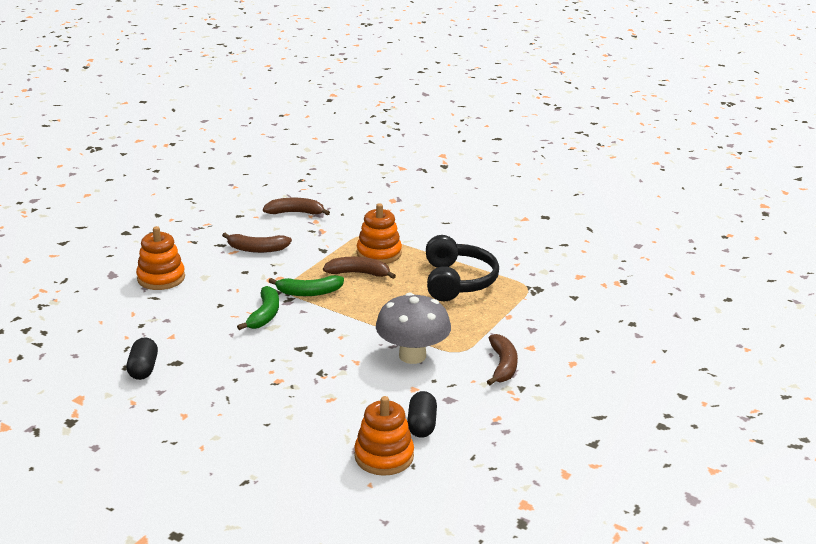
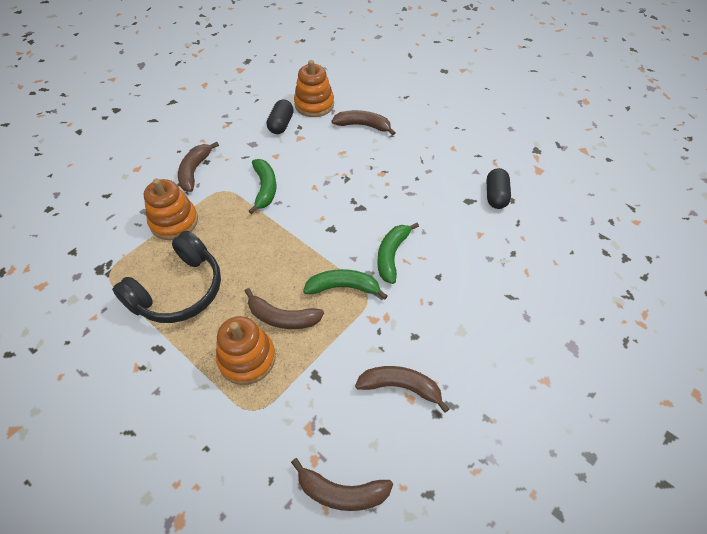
camera: 170 degrees left, 25 degrees up
orange stacking toy [136,226,185,290] -> orange stacking toy moved to [144,179,198,240]
grey mushroom [376,292,451,364] -> green banana [249,159,276,214]
black headphones [426,235,499,301] -> black headphones turned 150 degrees counterclockwise [112,231,221,323]
none -> brown banana [332,110,396,135]

